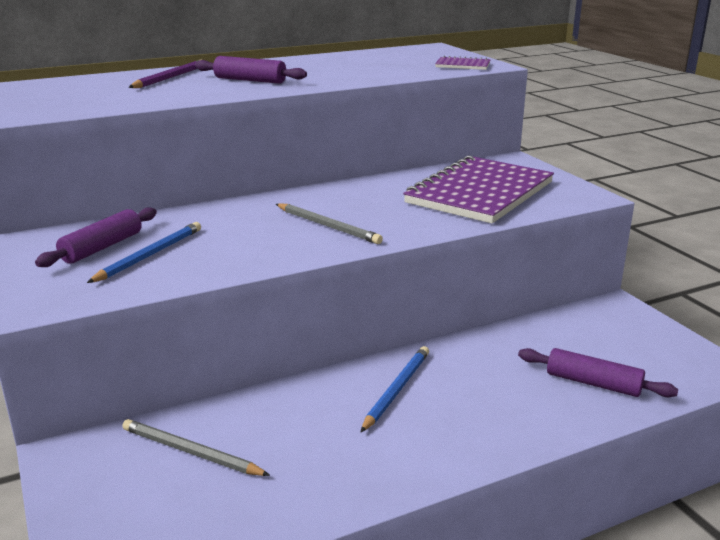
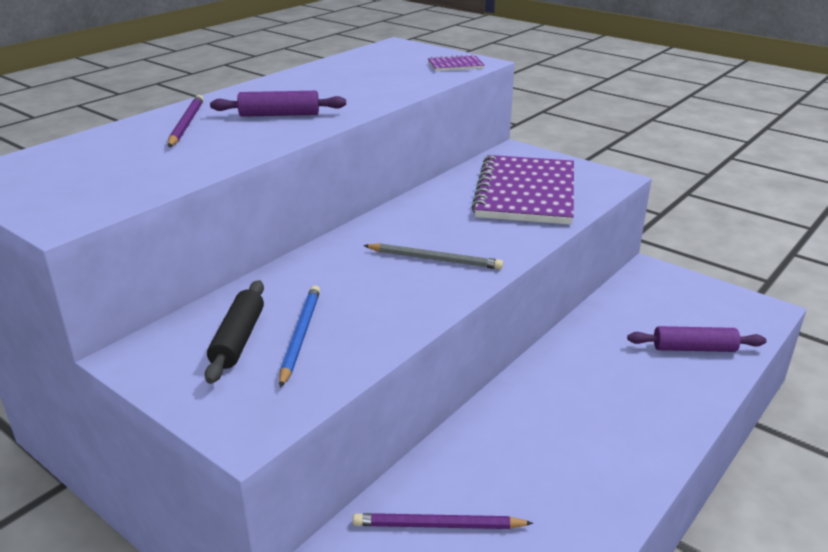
camera: 25 degrees left, 5 degrees up
purple rolling pin [35,207,157,267] -> black rolling pin [205,280,264,384]
grey pencil [122,419,270,476] -> purple pencil [353,513,533,529]
blue pencil [361,346,429,432] -> none

